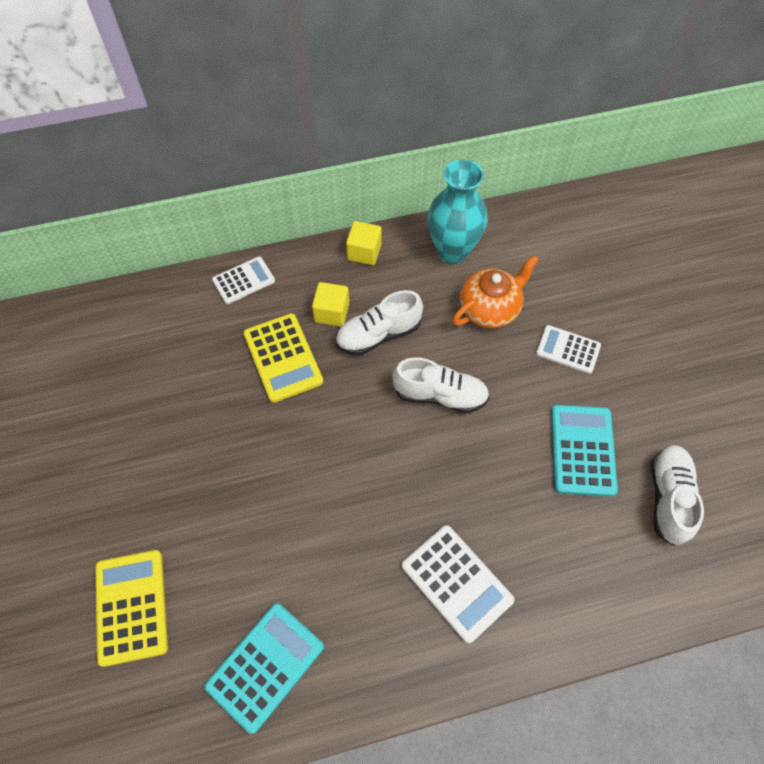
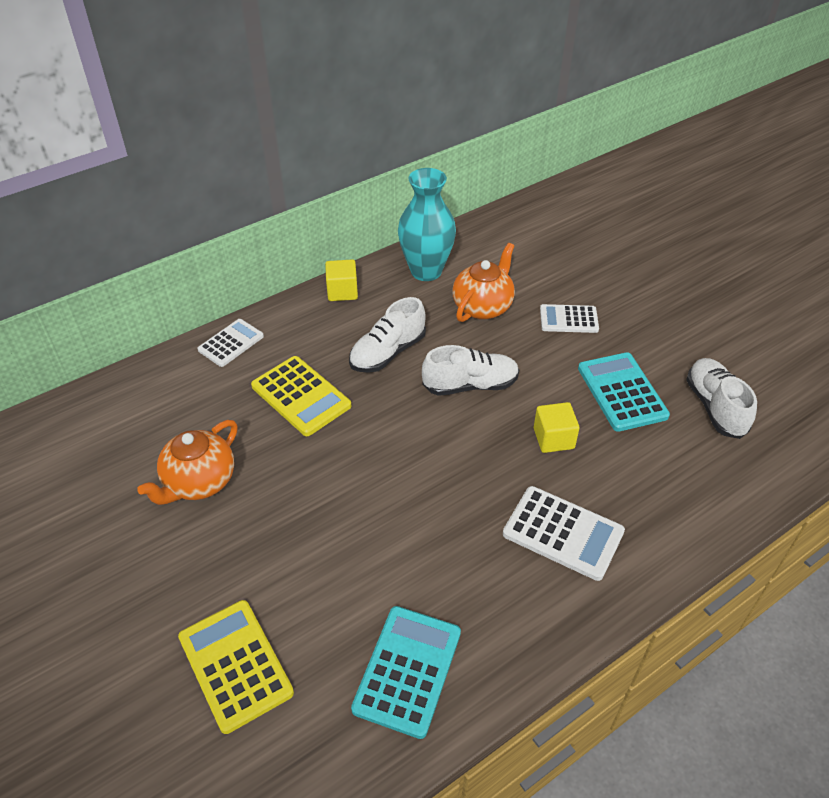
camera: 20 degrees left, 15 degrees down
yellow cube [312,282,349,327] -> yellow cube moved to [534,402,580,453]
none -> orange teapot [137,420,238,505]

